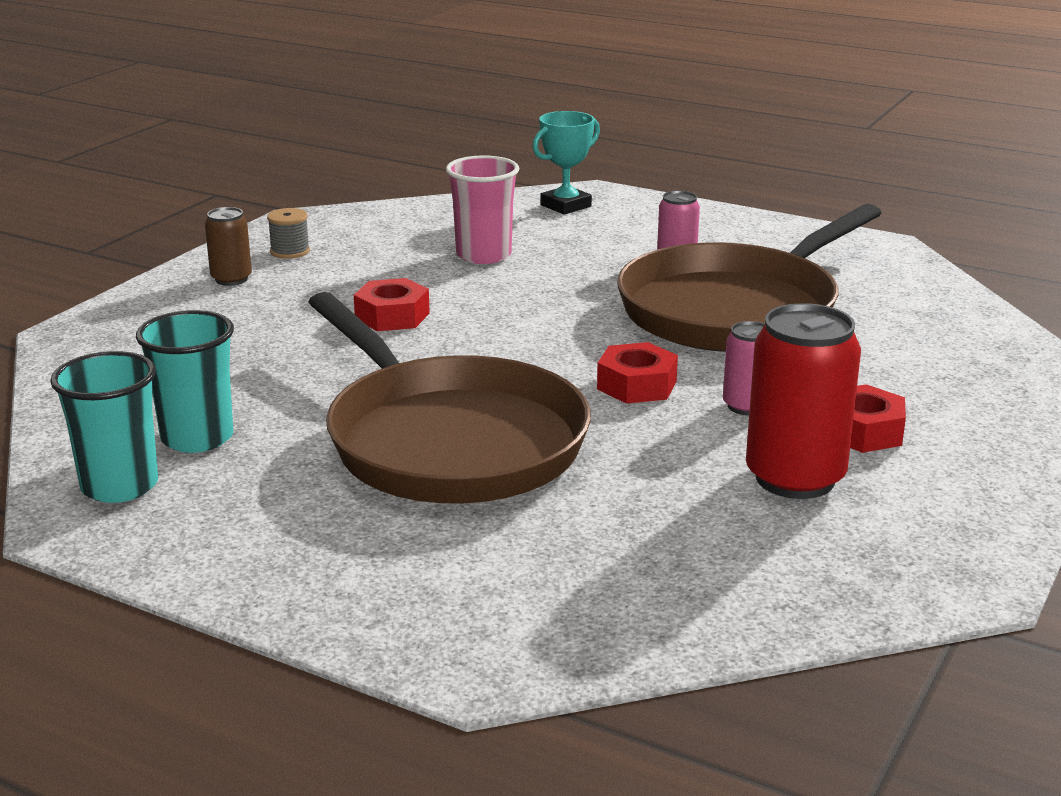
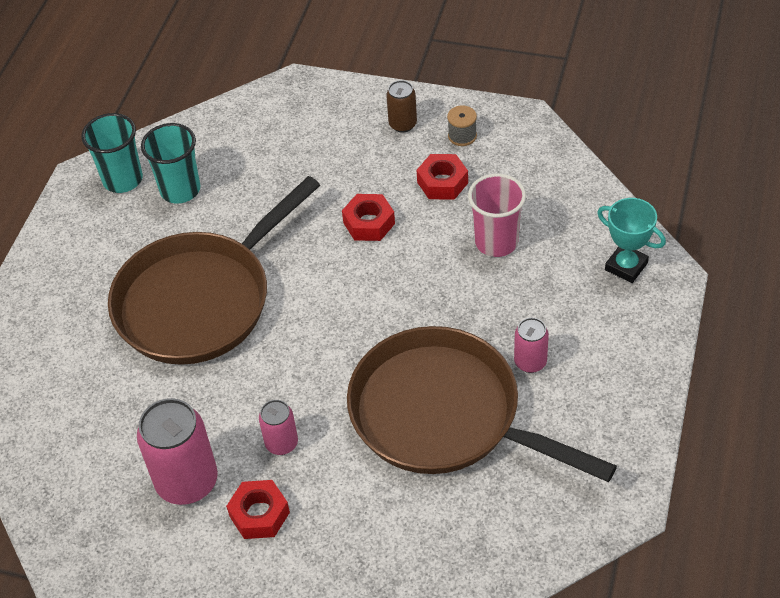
camera: 80 degrees right, 25 degrees up
red nut [597,342,678,404] -> red nut moved to [417,154,468,200]
red can [746,303,861,499] -> pink can [137,398,218,505]

